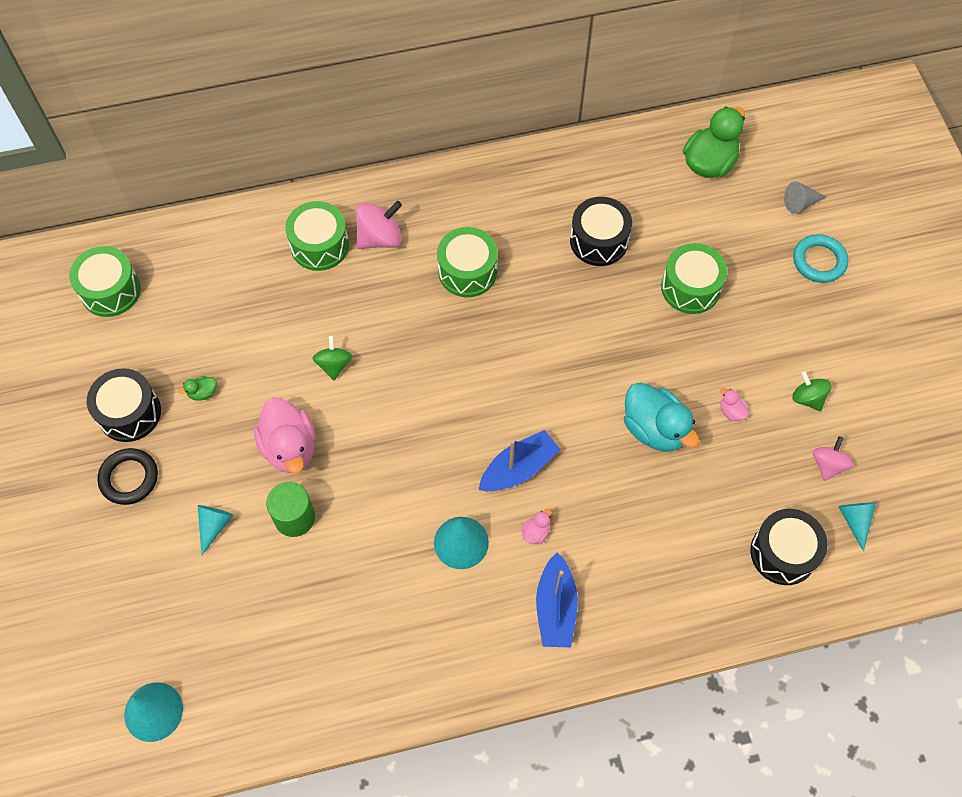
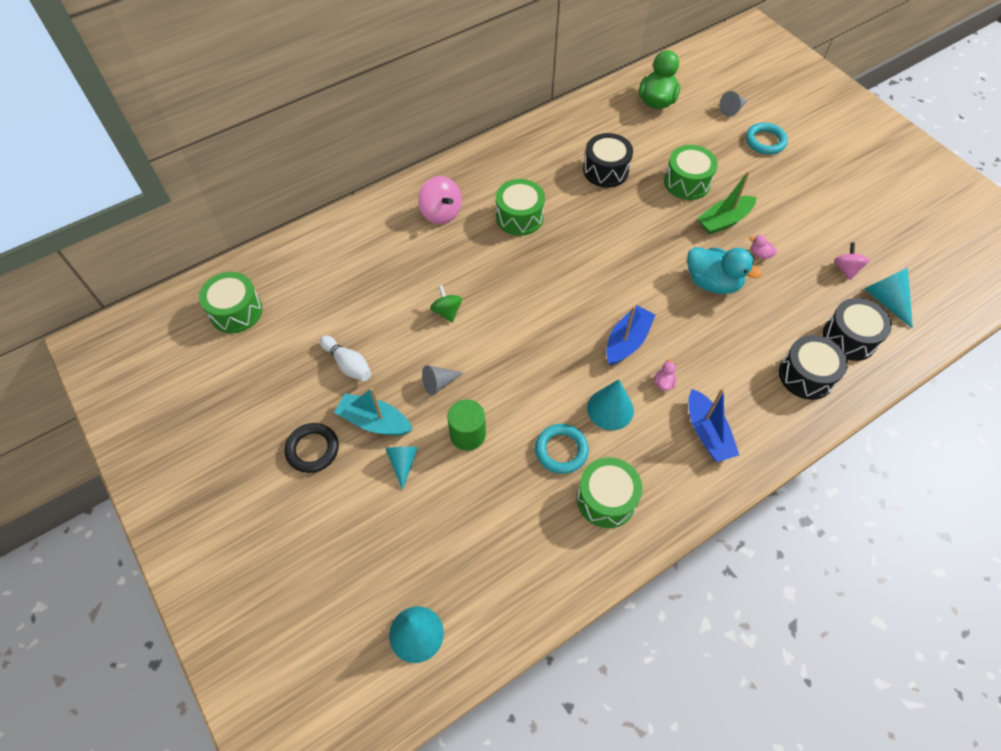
camera: 20 degrees left, 5 degrees down
black drum [87,368,161,442] -> black drum moved to [779,335,848,400]
green duck [179,376,217,401] -> white bowling pin [320,335,371,381]
pink duck [254,398,316,474] -> grey cone [422,365,463,395]
green drum [285,201,349,271] -> green drum moved to [577,457,642,528]
pink spinning top [355,201,402,249] -> pink spinning top turned 105 degrees clockwise [418,176,462,224]
green spinning top [792,371,831,411] -> none
turquoise cone [838,502,876,552] -> turquoise cone [864,268,913,329], size x1.51
none -> turquoise boat [334,388,413,435]
none -> turquoise ring [535,424,589,474]
none -> green boat [698,171,756,235]

